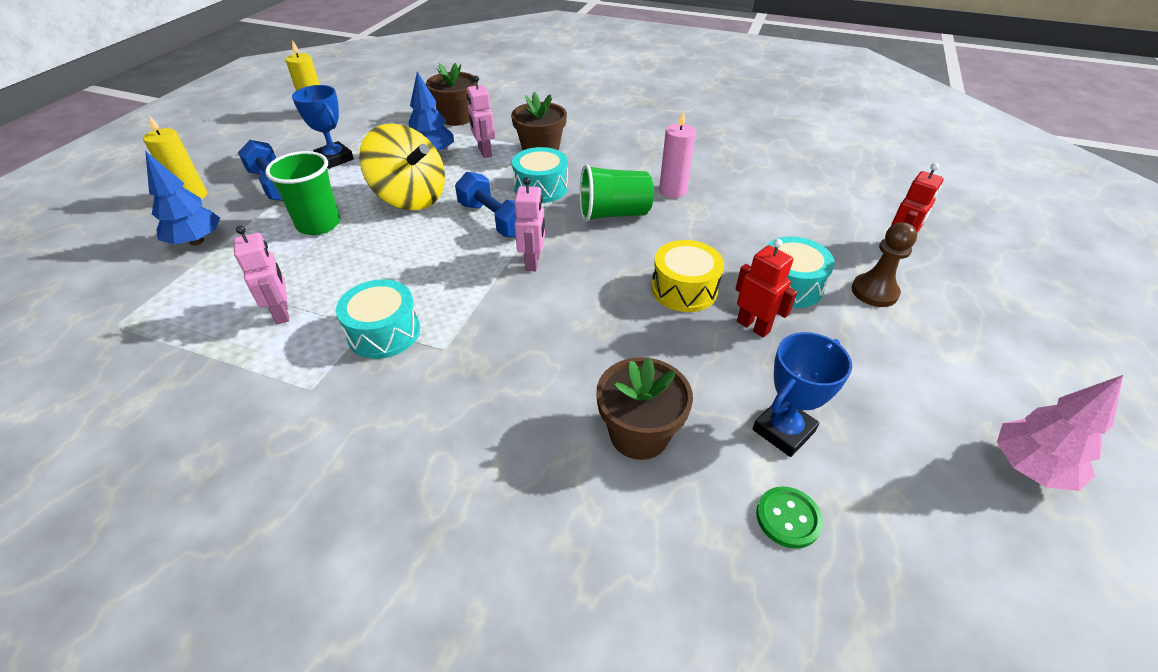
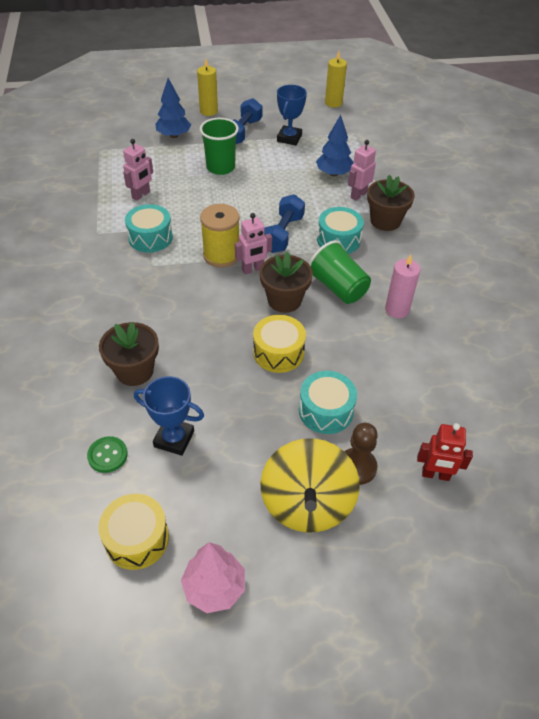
camera: 60 degrees right, 5 degrees up
yellow spinning top [359,123,445,210] -> yellow spinning top moved to [260,438,360,533]
brown flower pot [426,63,476,126] -> brown flower pot moved to [260,252,313,313]
red robot [735,239,797,338] -> none
none -> yellow drum [98,494,169,570]
none -> yellow spool [200,204,240,268]

